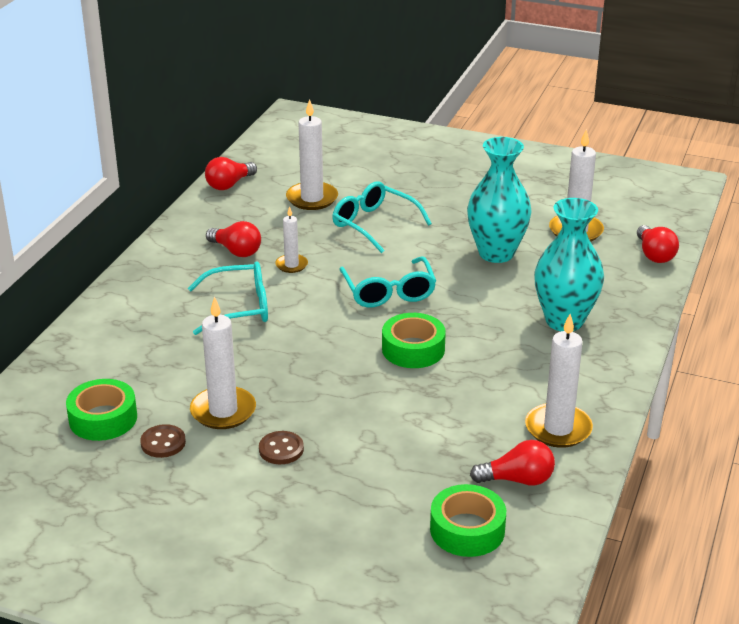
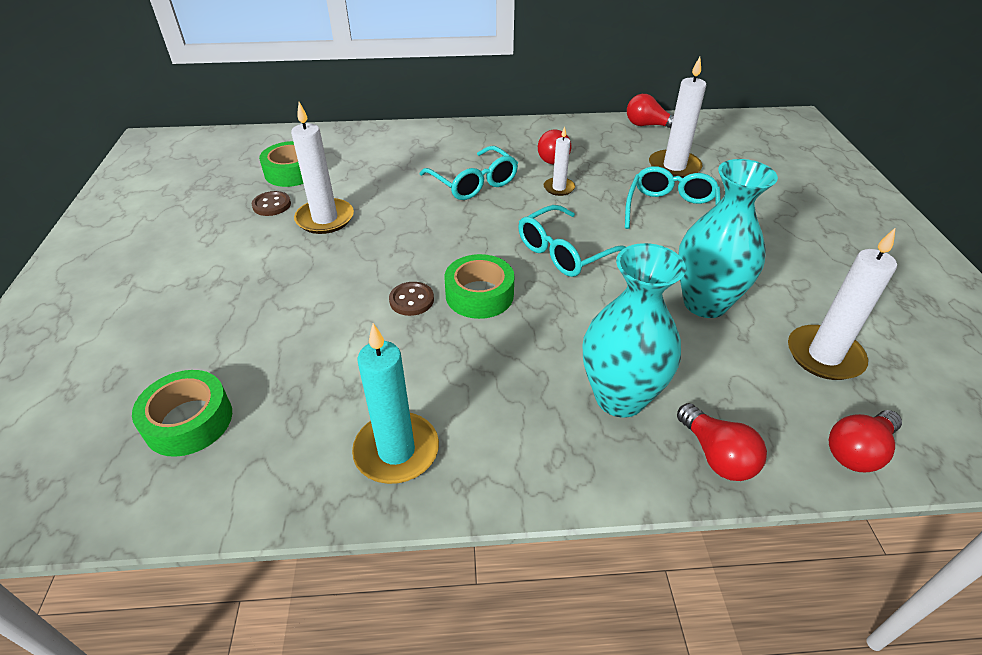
camera: 65 degrees right, 10 degrees up
brown button [259,431,304,464] -> brown button moved to [389,282,434,316]
red light bulb [470,440,555,486] -> red light bulb moved to [677,403,767,481]
white candle [525,314,593,448] -> turquoise candle [352,323,439,484]

